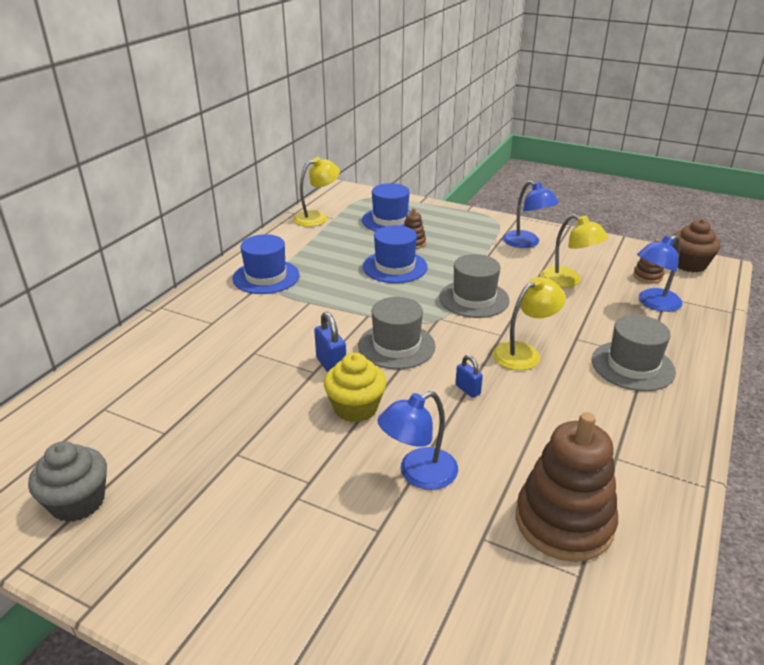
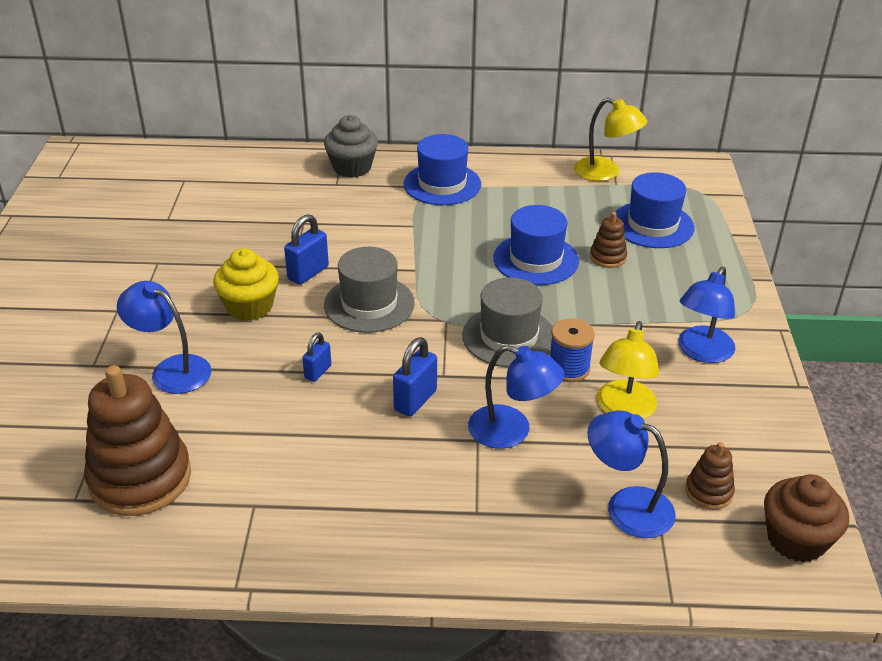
camera: 65 degrees right, 5 degrees up
grey cupcake [28,441,107,522] -> grey cupcake moved to [324,115,378,178]
yellow lamp [493,277,566,370] -> blue padlock [393,337,437,417]
grey hat [592,315,676,391] -> none
none -> blue lamp [468,345,564,449]
none -> blue spool [550,318,595,382]

